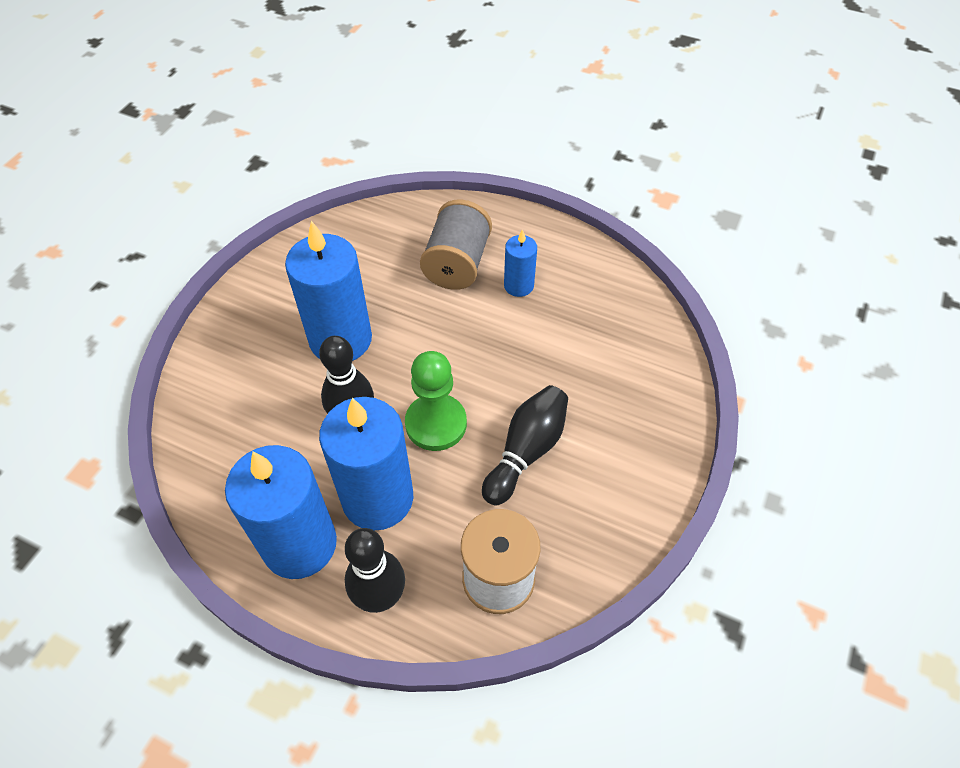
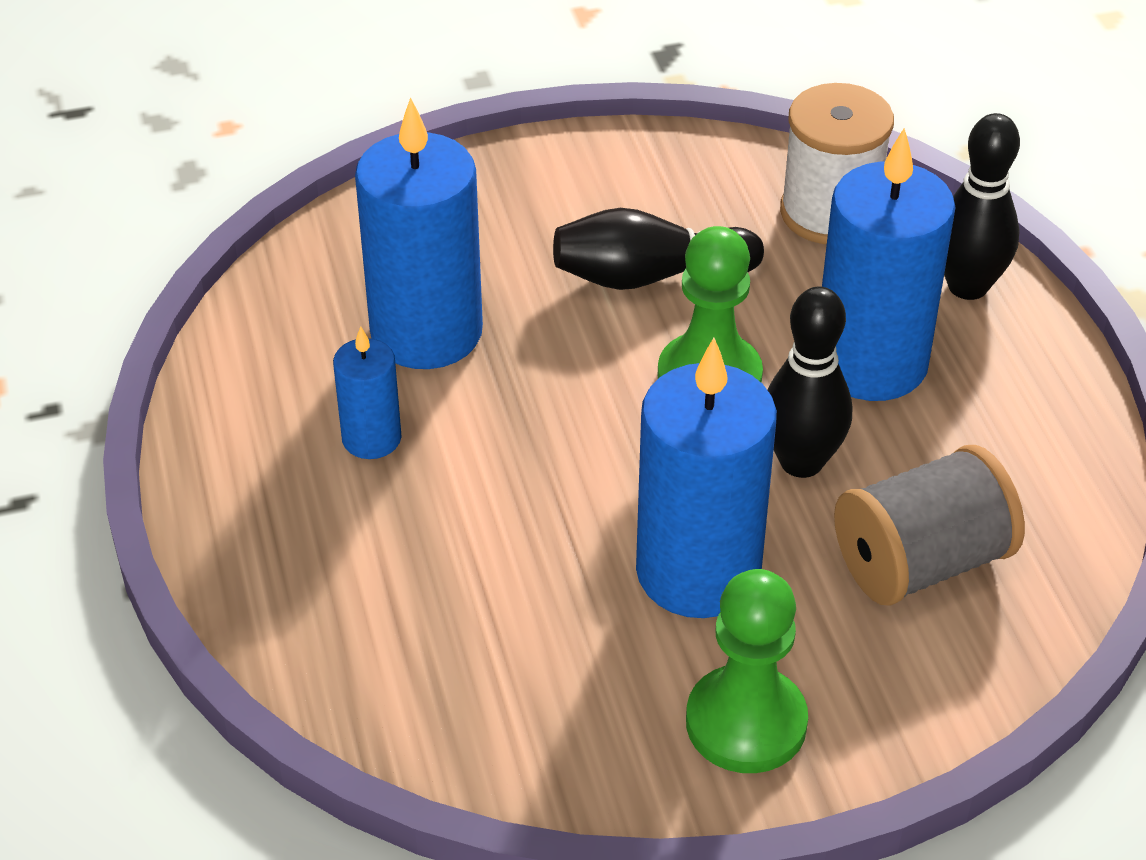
camera: 130 degrees left, 10 degrees down
blue candle [225,445,337,579] -> blue candle moved to [355,97,483,369]
grey spool [420,199,492,290] -> grey spool moved to [834,445,1025,606]
none -> green pawn [686,569,808,773]

